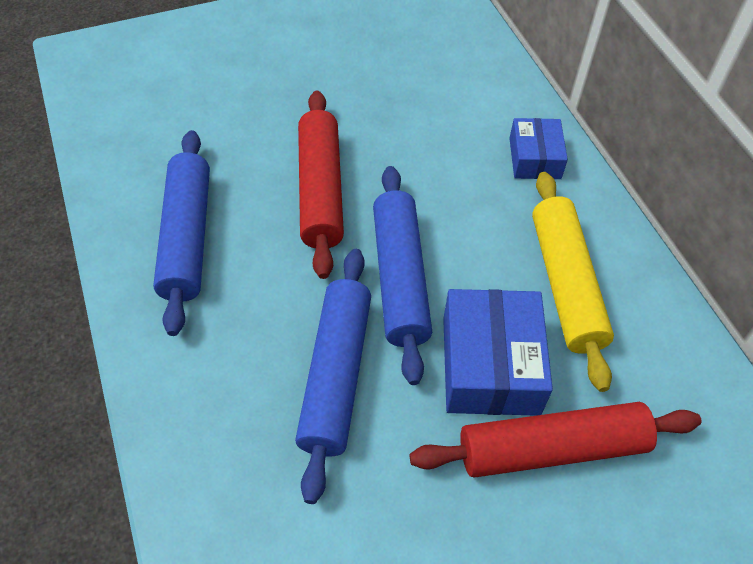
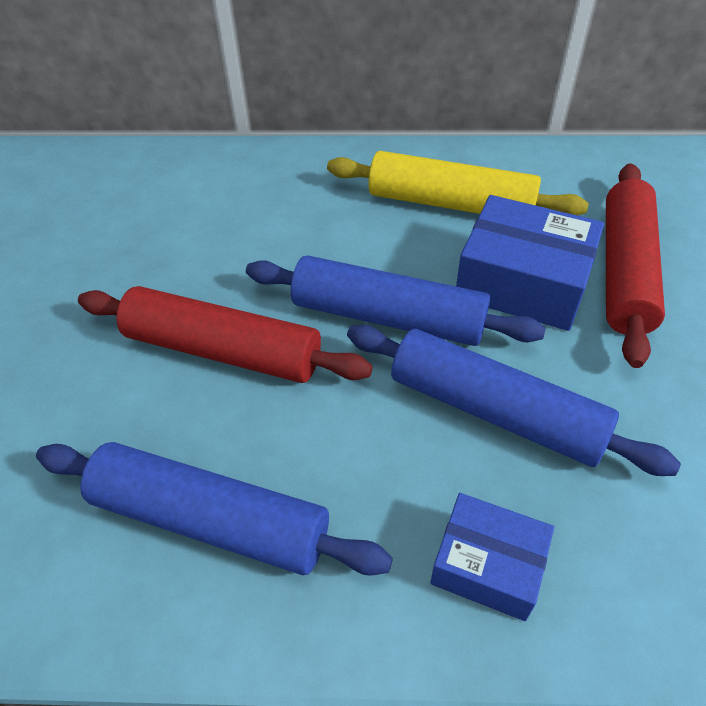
camera: 65 degrees left, 5 degrees down
blue box [509,118,568,179] -> blue box moved to [430,493,554,621]

